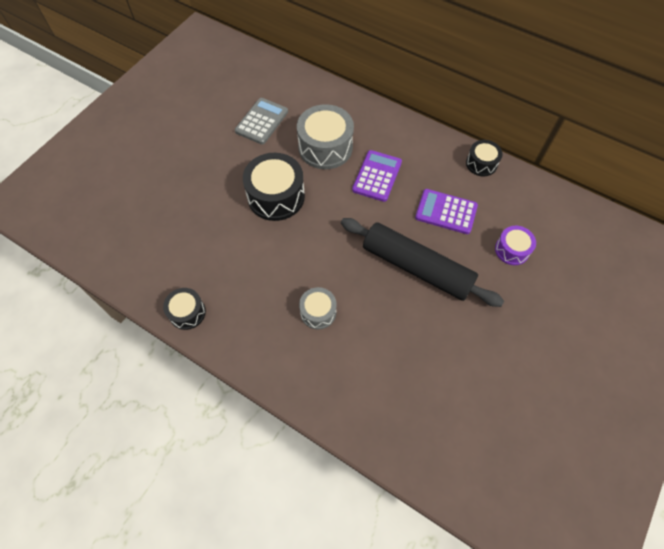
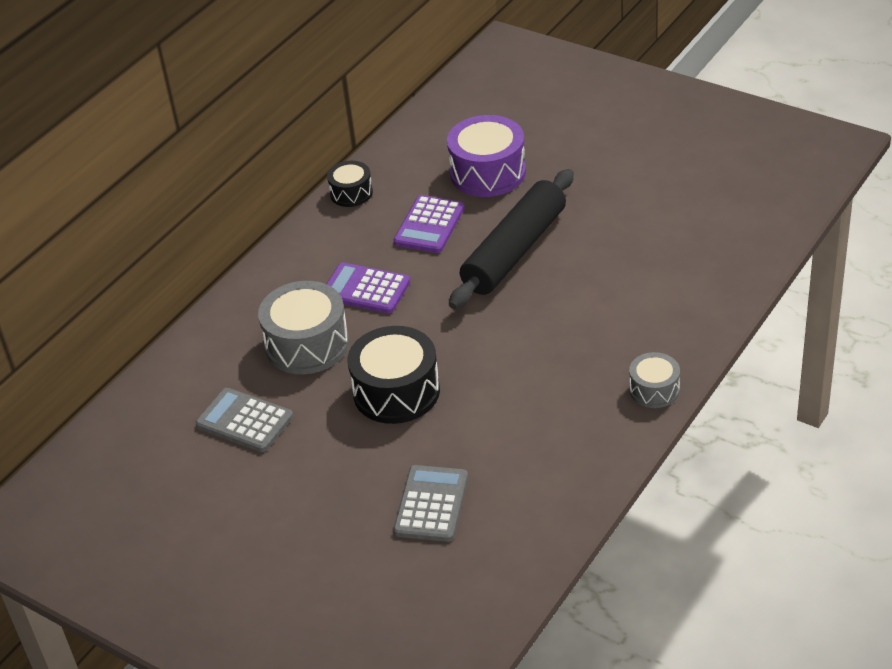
camera: 85 degrees left, 20 degrees down
black drum [163,288,206,330] -> none
grey drum [299,287,337,329] -> grey drum moved to [629,352,680,408]
purple drum [495,226,536,265] -> purple drum [447,115,526,197], size x1.78
none -> grey calculator [393,465,468,542]

